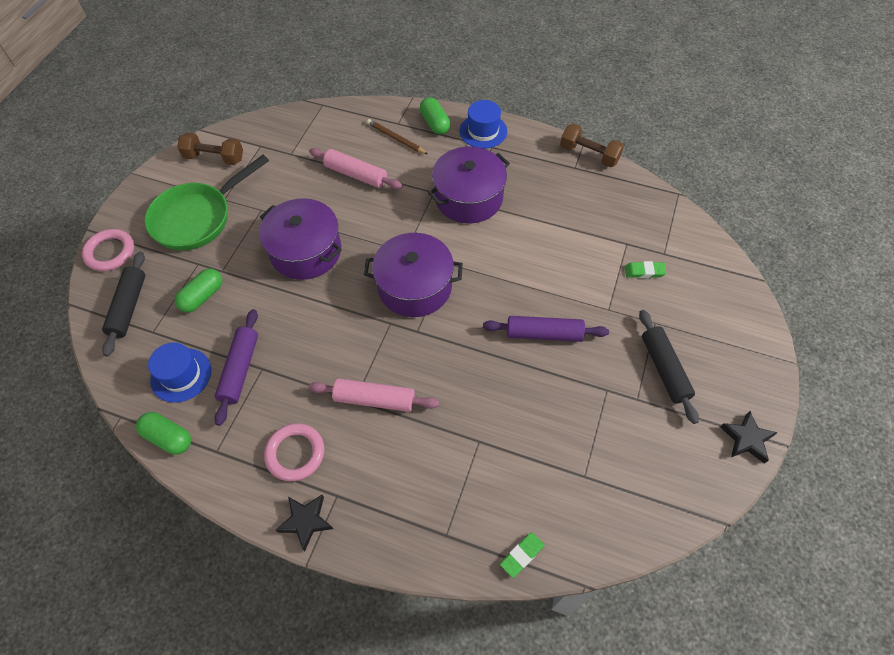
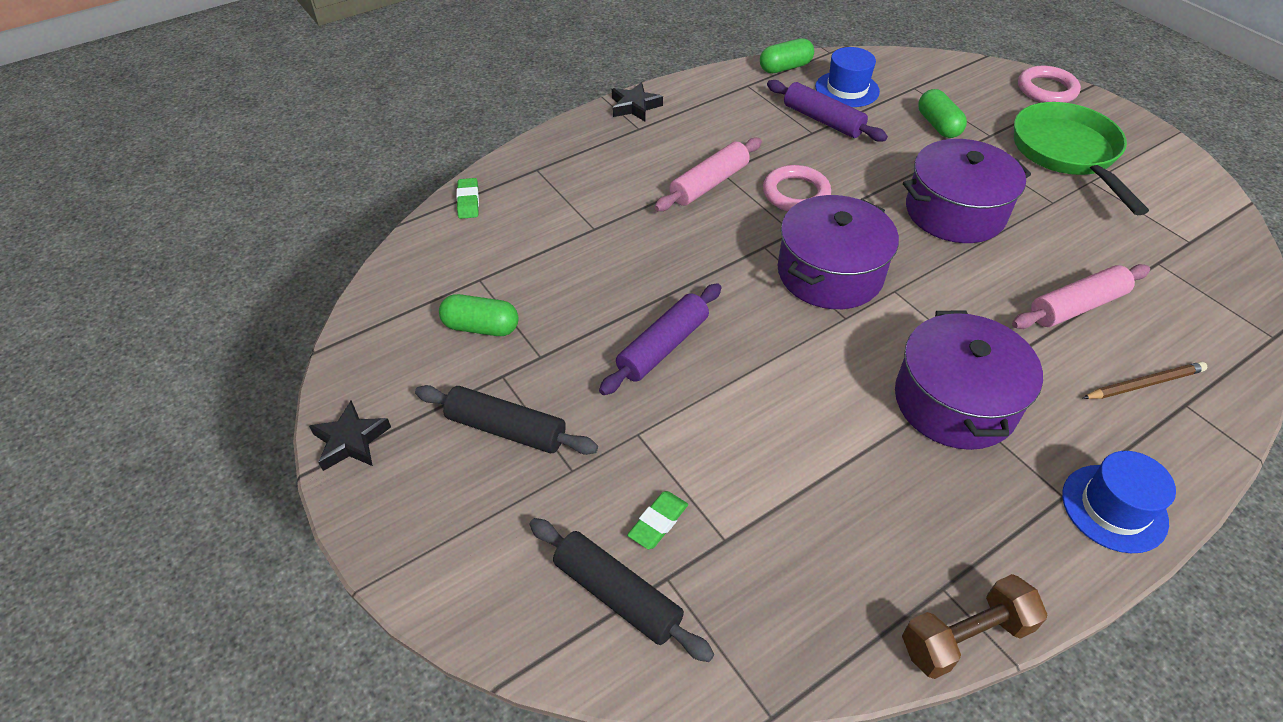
camera: 125 degrees right, 10 degrees down
black rolling pin [102,251,145,357] -> black rolling pin moved to [529,518,714,662]
brown dumbbell [177,132,243,165] -> none
pink ring [264,423,324,481] -> pink ring moved to [763,165,831,211]
green capsule [420,97,450,135] -> green capsule moved to [439,294,519,336]

